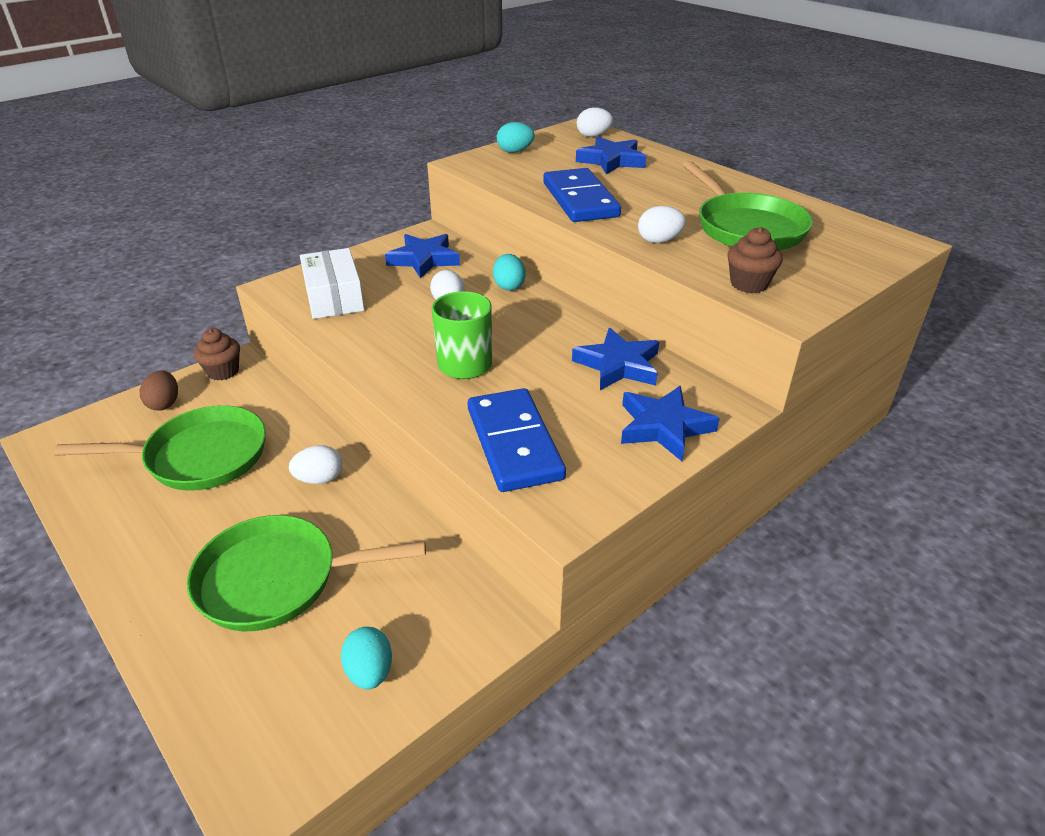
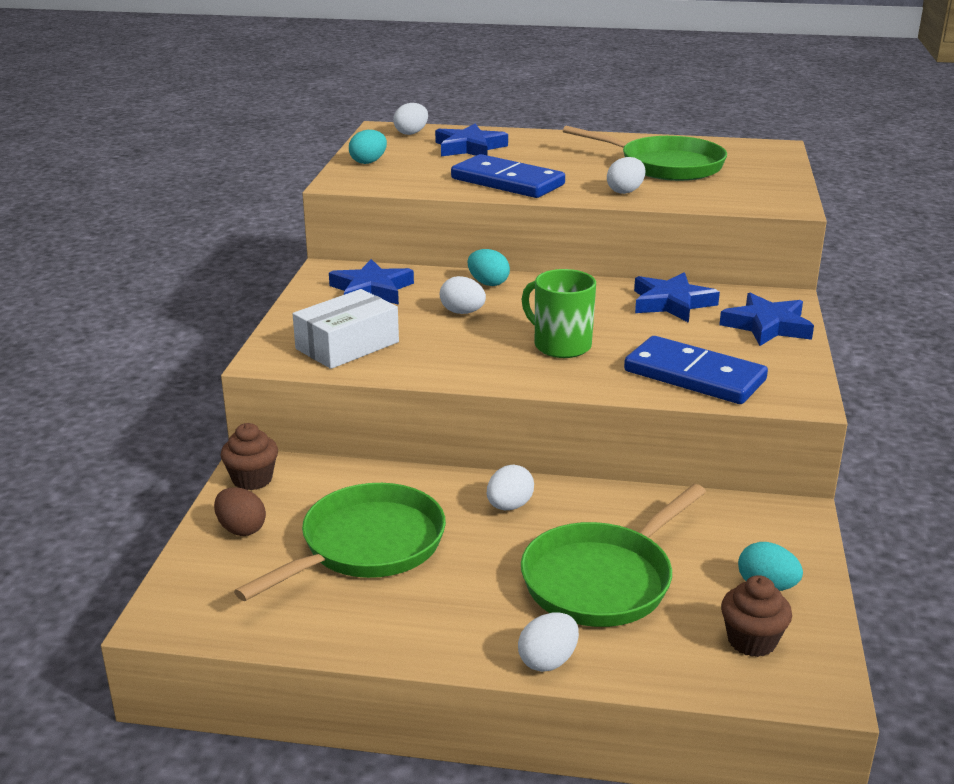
camera: 40 degrees left, 10 degrees down
white box [300,248,364,319] -> white box turned 75 degrees counterclockwise [293,289,399,369]
brown cupcake [727,227,783,293] -> brown cupcake moved to [721,575,792,657]
none -> white egg [518,612,579,672]

